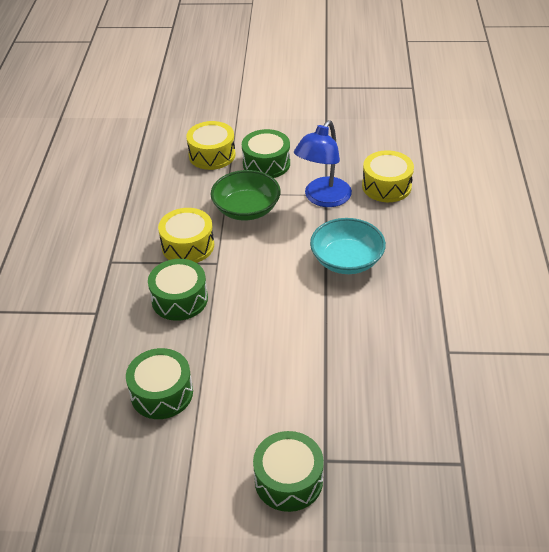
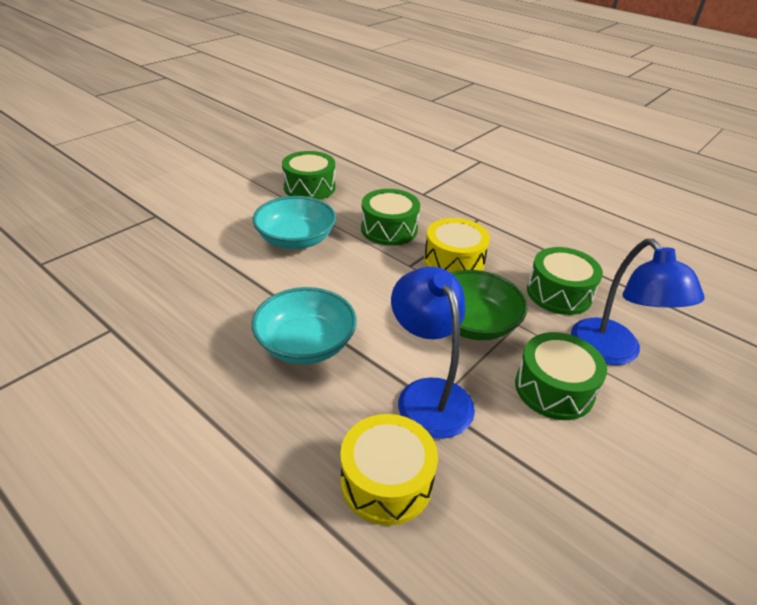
camera: 125 degrees right, 5 degrees down
yellow drum [186,121,236,170] -> blue lamp [571,239,705,365]
green drum [253,431,324,512] -> green drum moved to [527,247,603,315]
none -> turquoise bowl [252,196,336,249]

